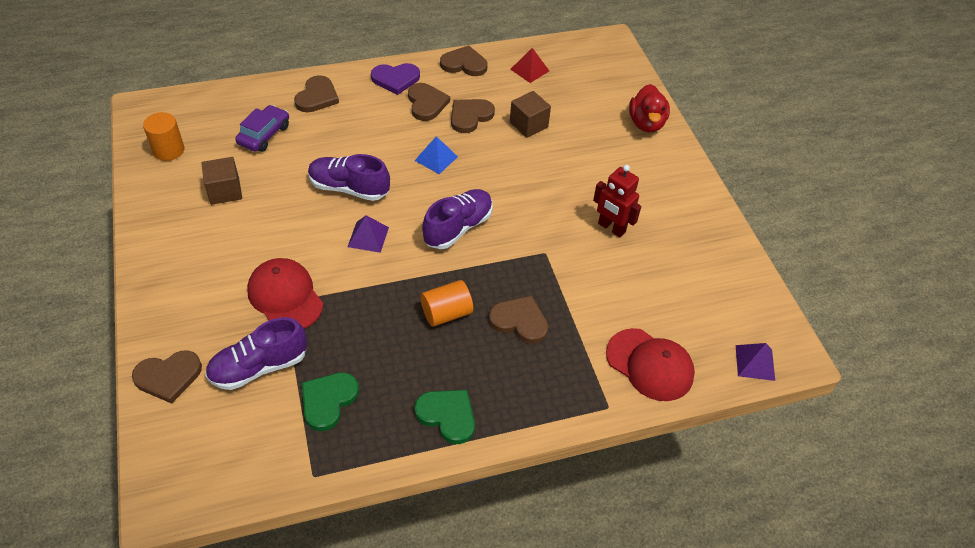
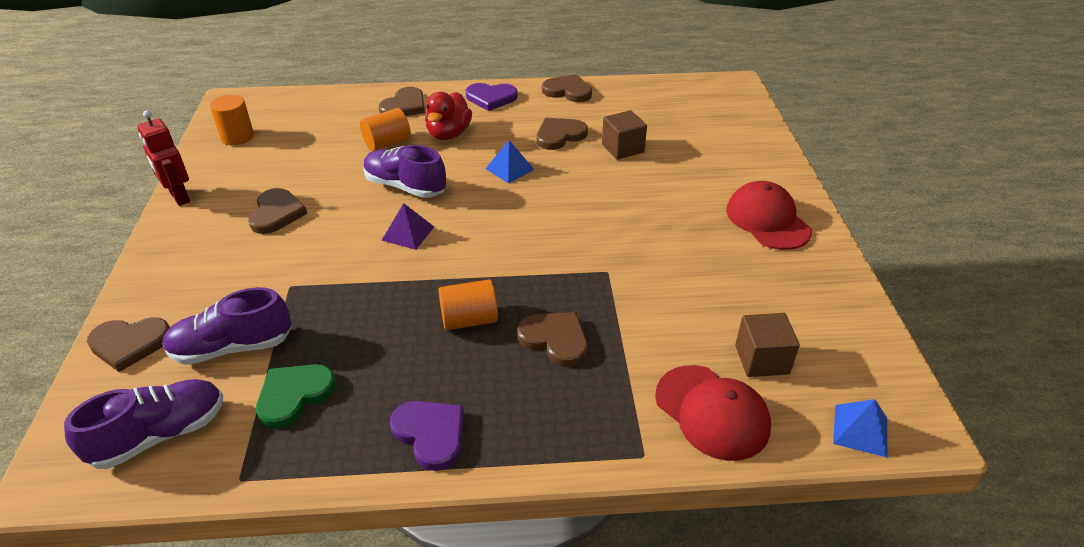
camera: 15 degrees right, 10 degrees down
brown cube [201,157,242,205] -> brown cube moved to [735,313,800,377]
purple car [235,105,289,152] -> none
red cap [247,258,324,329] -> red cap moved to [726,181,812,250]
brown heart [408,83,450,121] -> brown heart moved to [248,188,307,234]
green heart [414,390,475,444] -> purple heart [390,401,464,471]
purple shoe [422,189,493,249] -> purple shoe moved to [64,379,223,469]
red pyramid [510,48,549,83] -> none
red robot [593,165,641,237] -> red robot moved to [137,110,190,206]
red duck [629,84,670,133] -> red duck moved to [425,92,472,140]
purple pyramid [736,343,775,381] -> blue pyramid [833,399,887,457]
none -> orange cylinder [360,108,411,151]

